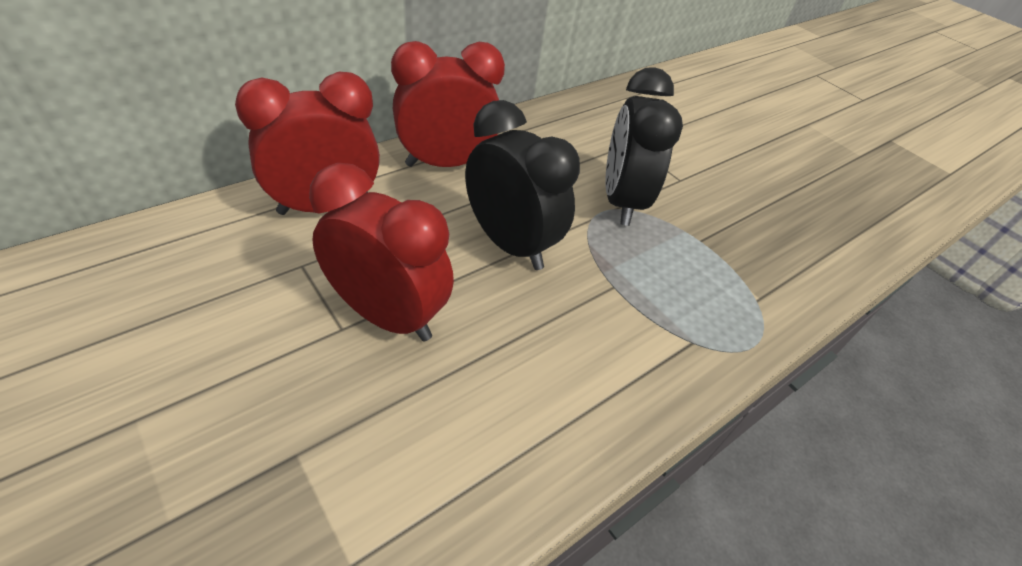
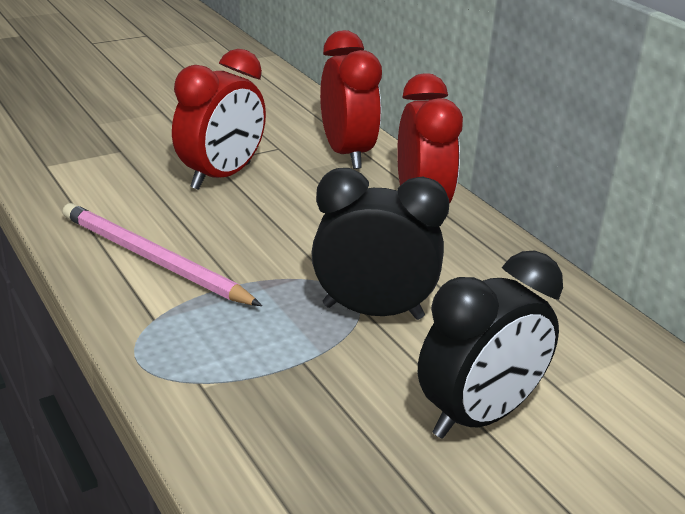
camera: 100 degrees right, 15 degrees down
black clock [465,100,580,270] -> black clock moved to [418,251,563,438]
none -> pink pencil [62,203,262,306]

